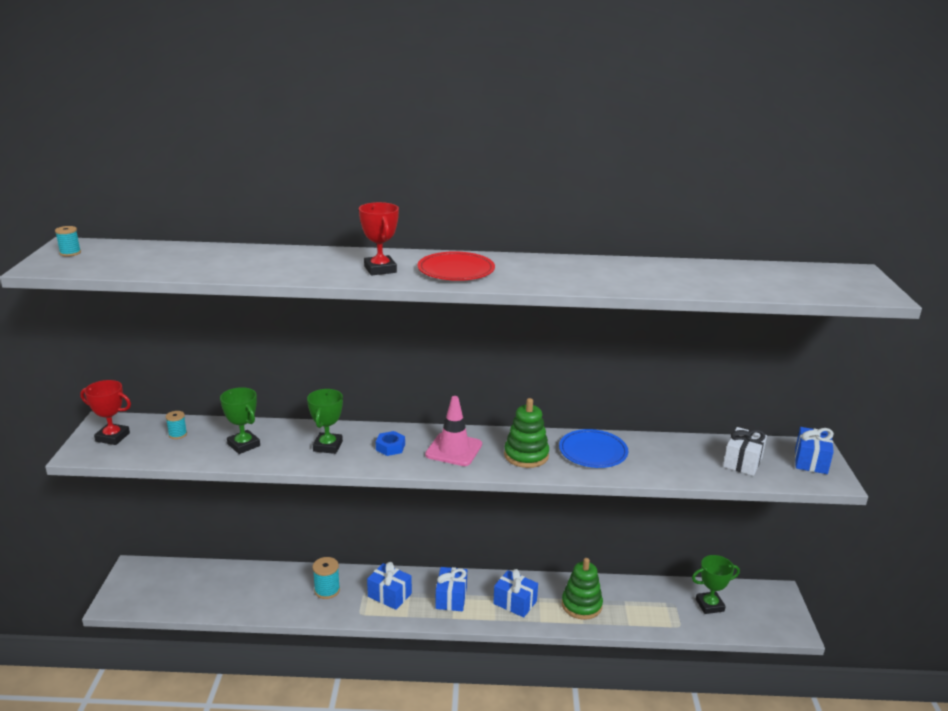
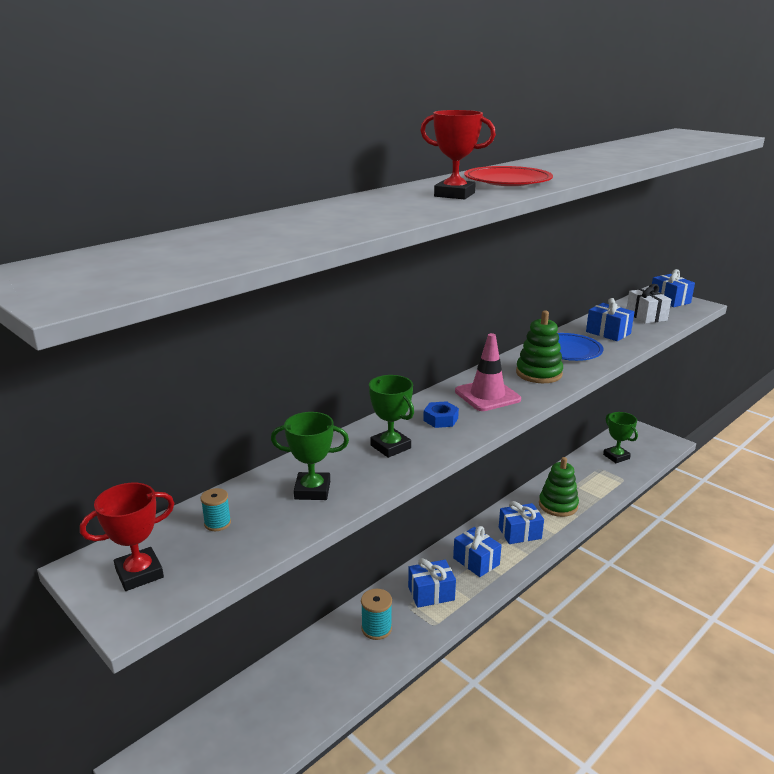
camera: 45 degrees left, 0 degrees up
turquoise spool [55,226,81,257] -> none
green trophy [692,555,740,614] -> green trophy turned 60 degrees counterclockwise [603,412,638,463]
none -> blue gift [586,298,634,341]

